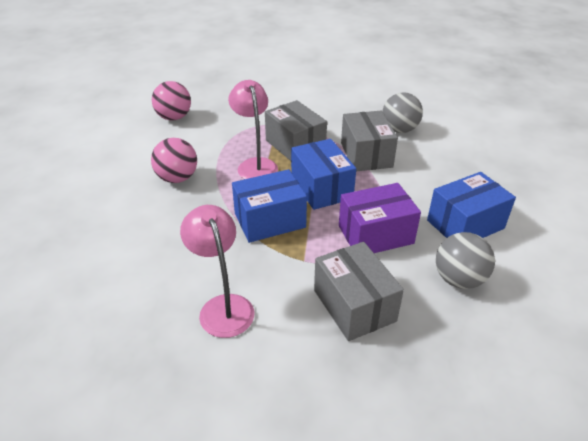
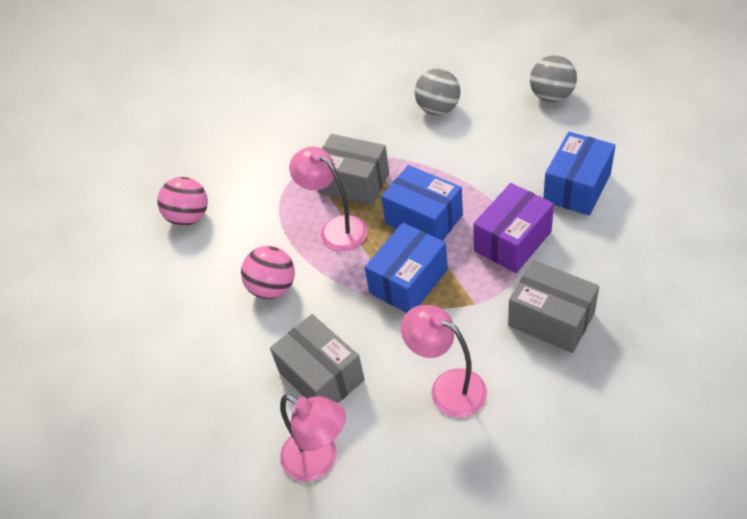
camera: 25 degrees left, 10 degrees up
grey box [341,111,398,172] -> grey box moved to [270,314,365,403]
grey ball [436,232,495,289] -> grey ball moved to [530,55,577,103]
none -> pink lamp [280,394,346,482]

